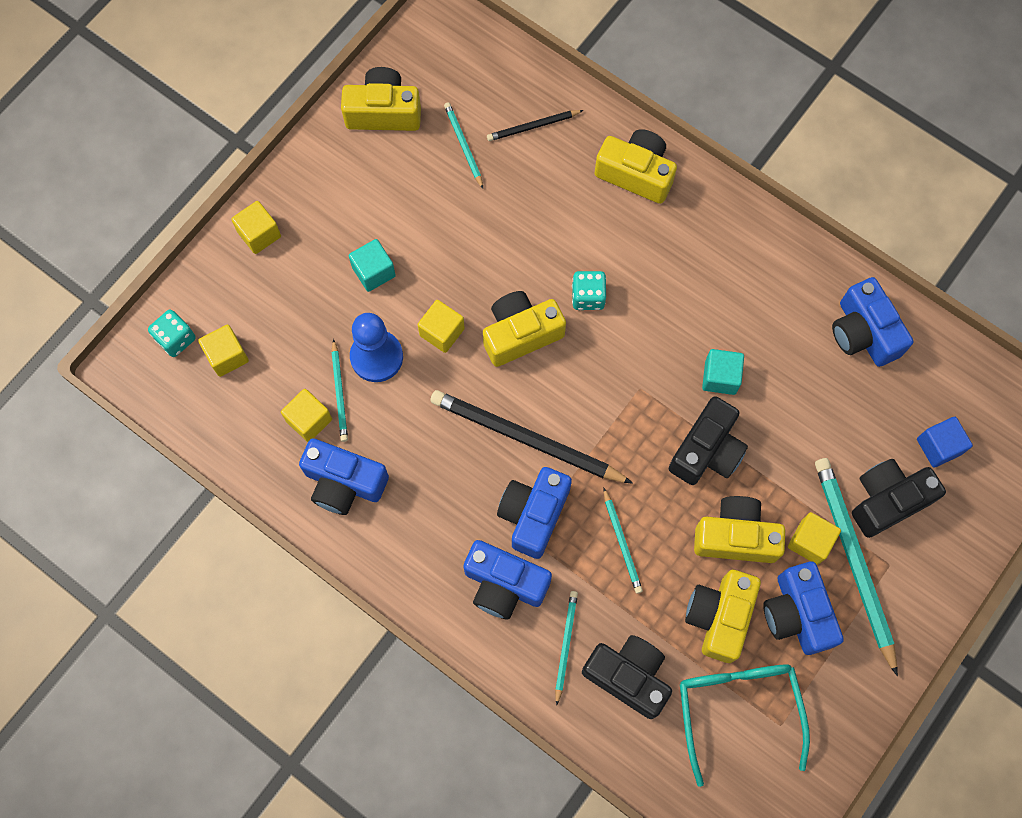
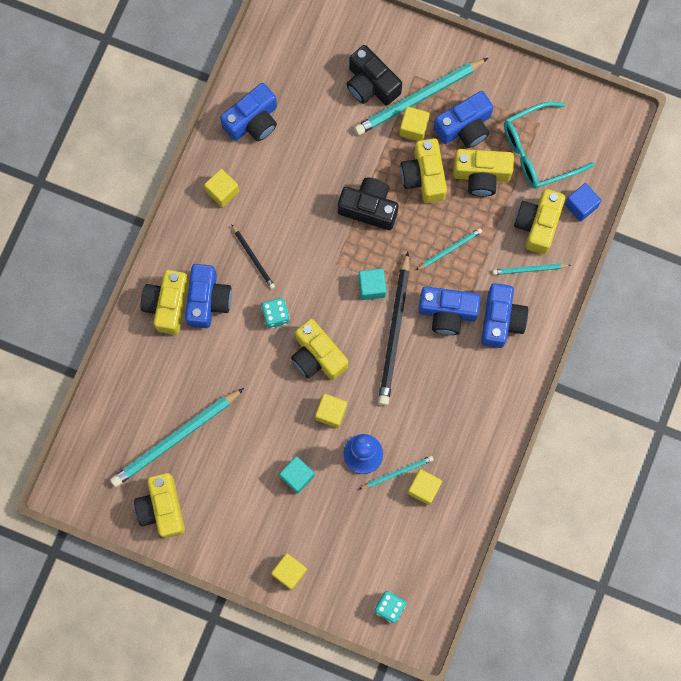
camera: 105 degrees left, 5 degrees up
yellow cube [198,324,249,377] -> yellow cube moved to [204,169,239,207]
blue camera [299,439,389,515] -> blue camera moved to [185,264,232,328]
turquoise pencil [444,102,483,189] -> turquoise pencil [110,388,244,487], size x2.00
black pencil [487,110,584,141] -> black pencil moved to [231,224,275,289]
black camera [582,635,672,719] -> yellow camera [514,189,565,254]
turquoise cube [702,349,744,395] -> turquoise cube moved to [358,268,387,300]
blue cube [917,417,973,468] -> blue cube moved to [565,183,602,222]

